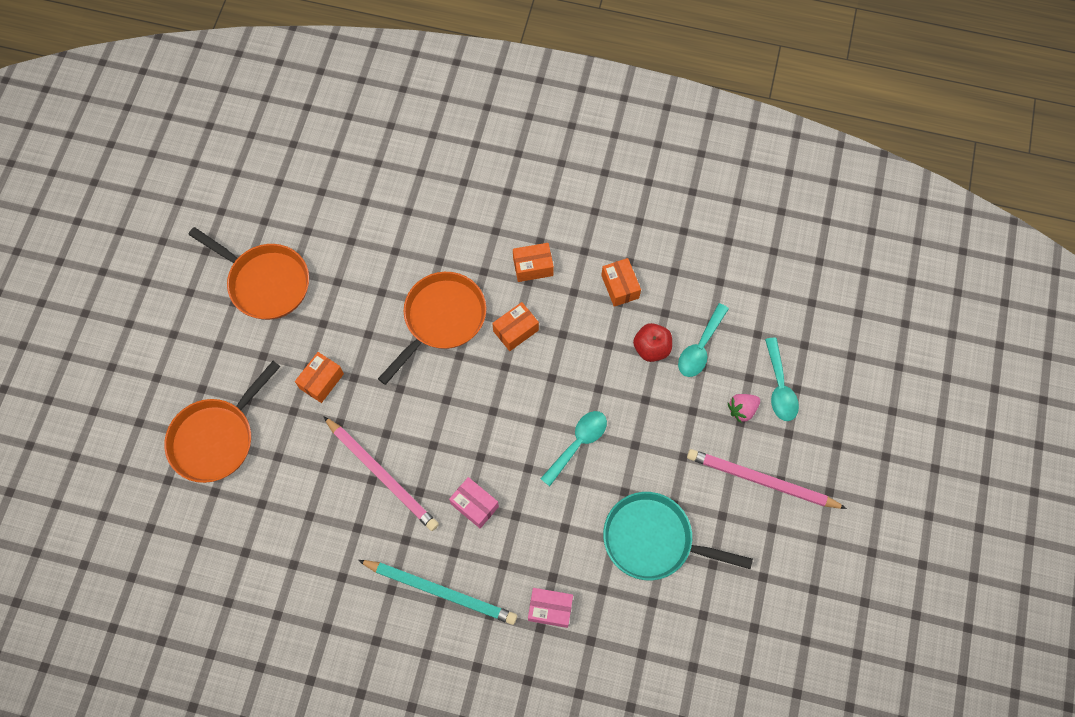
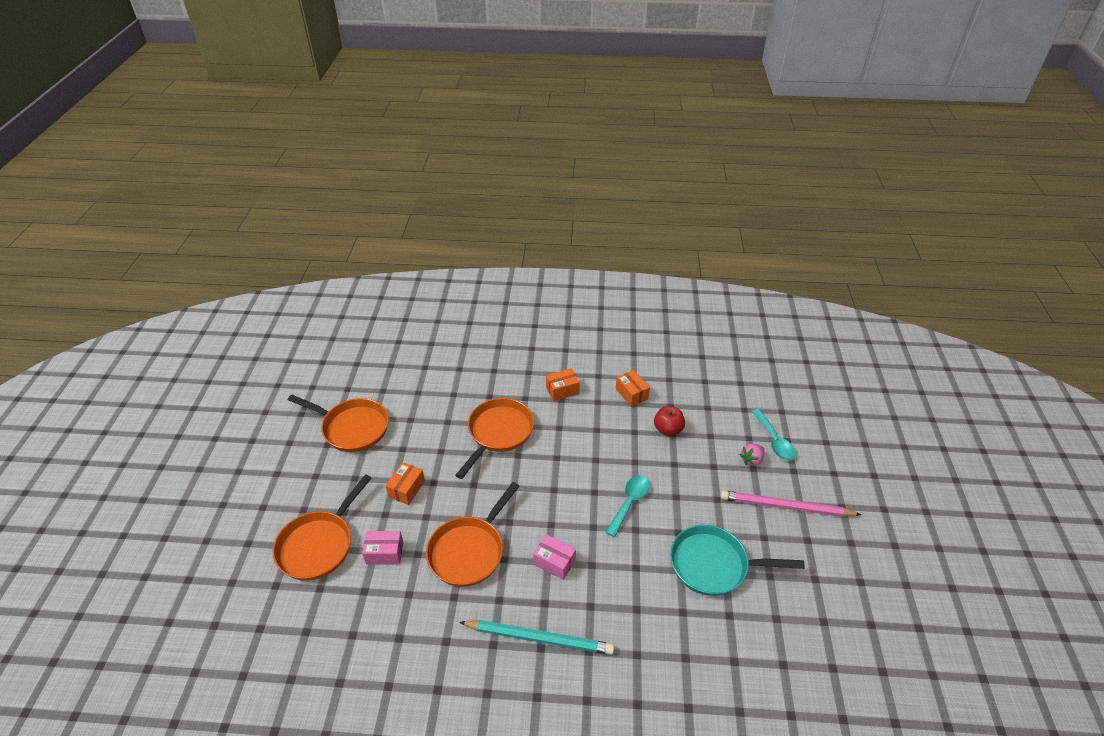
camera: 10 degrees left, 25 degrees down
pink pencil [323,416,439,531] -> orange pan [426,482,519,587]
orange box [492,302,539,351] -> none
pink box [528,588,573,628] -> pink box moved to [362,531,404,565]
turquoise spoon [678,303,729,377] -> none

